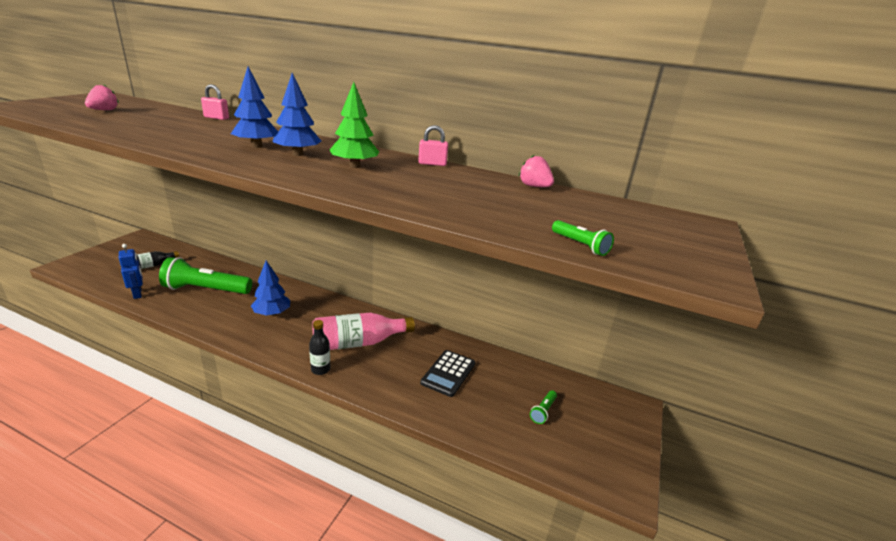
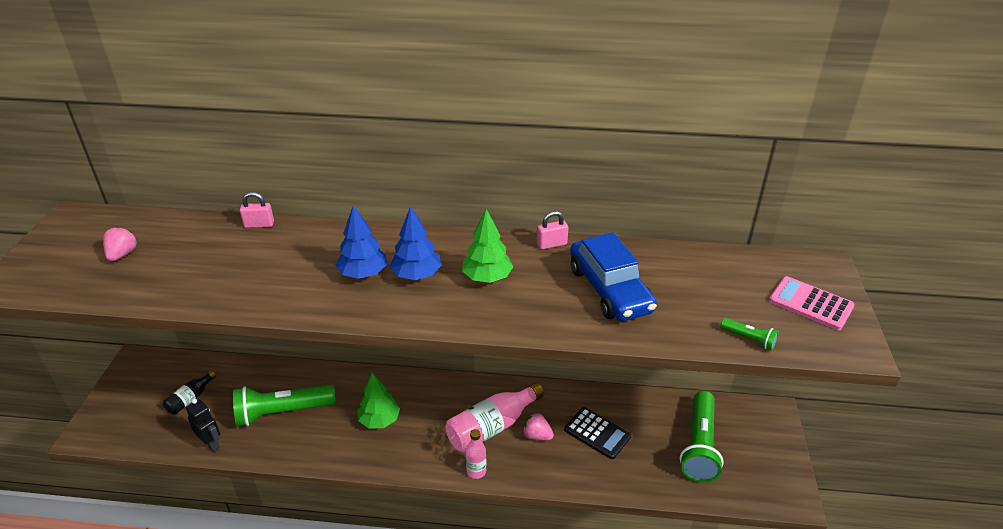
camera: 15 degrees left, 10 degrees up
blue robot [119,244,143,299] -> black robot [186,399,220,452]
blue tree [251,260,290,316] -> green tree [357,373,400,429]
black bottle [309,320,331,375] -> pink bottle [466,429,486,479]
black calculator [420,350,475,397] -> black calculator turned 60 degrees counterclockwise [564,407,631,459]
pink strawberry [519,155,554,187] -> pink strawberry moved to [523,413,554,440]
green flashlight [530,390,557,424] -> green flashlight [680,391,724,483], size x2.38
none -> blue car [570,232,657,321]
none -> pink calculator [769,276,855,330]

